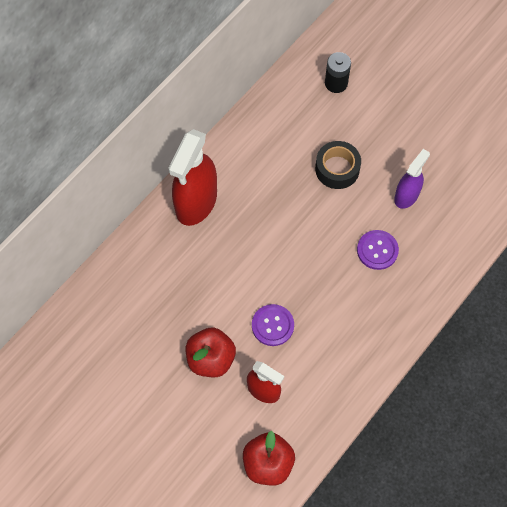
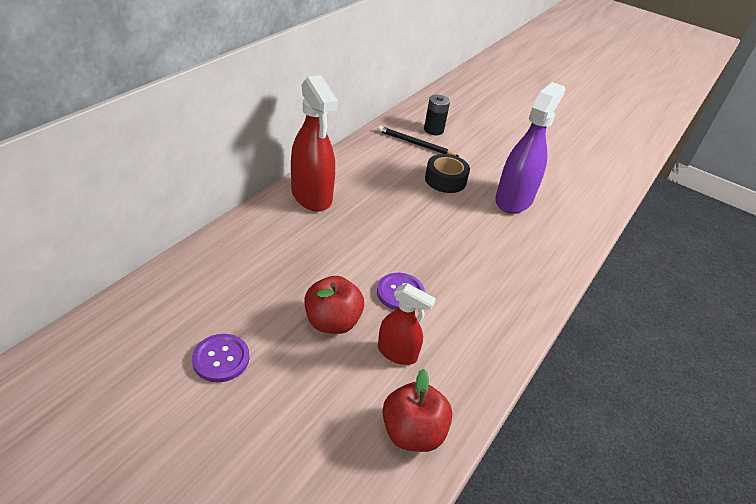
camera: 10 degrees left, 25 degrees down
red spray bottle [168,129,217,226] -> red spray bottle turned 45 degrees counterclockwise [291,75,338,212]
purple button [357,230,399,270] -> purple button moved to [192,334,249,383]
purple spray bottle [394,149,430,209] -> purple spray bottle [495,82,565,214], size x1.75
none -> black pencil [378,126,459,156]

